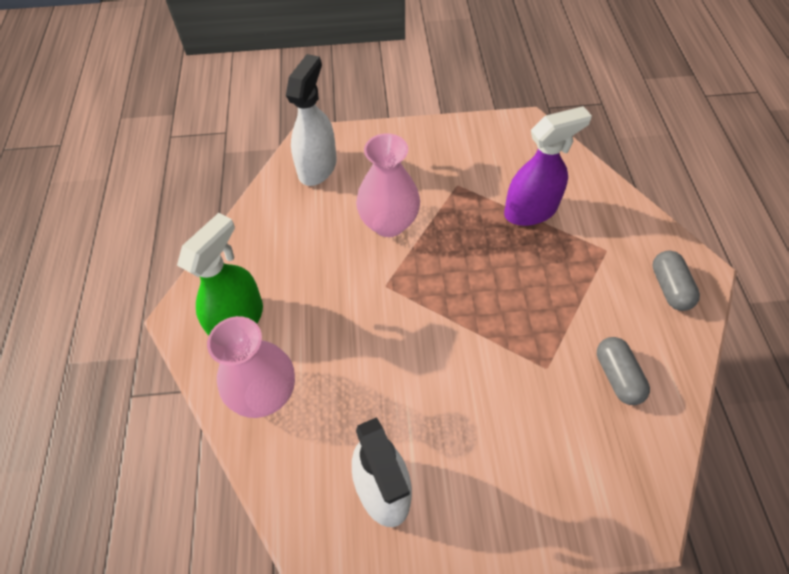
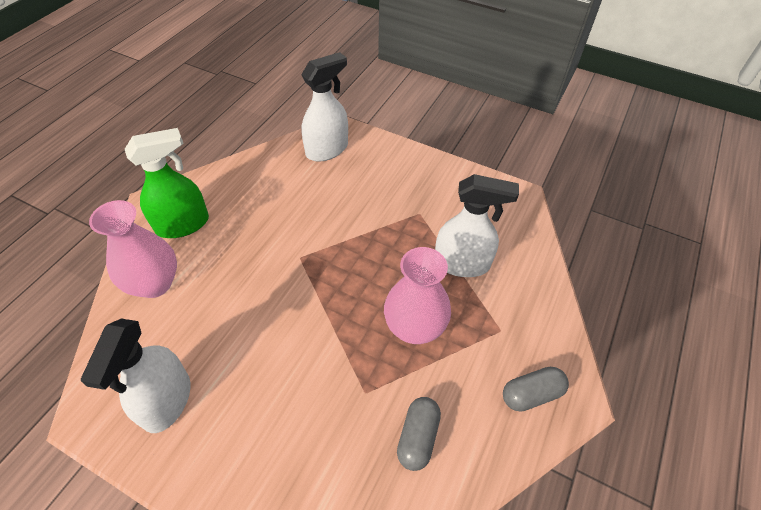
camera: 30 degrees right, 5 degrees down
pink vase [356,133,420,237] -> pink vase moved to [384,247,451,344]
purple spray bottle [504,106,592,226] -> white spray bottle [435,174,519,277]
grey capsule [652,250,700,311] -> grey capsule turned 45 degrees clockwise [503,367,569,412]

